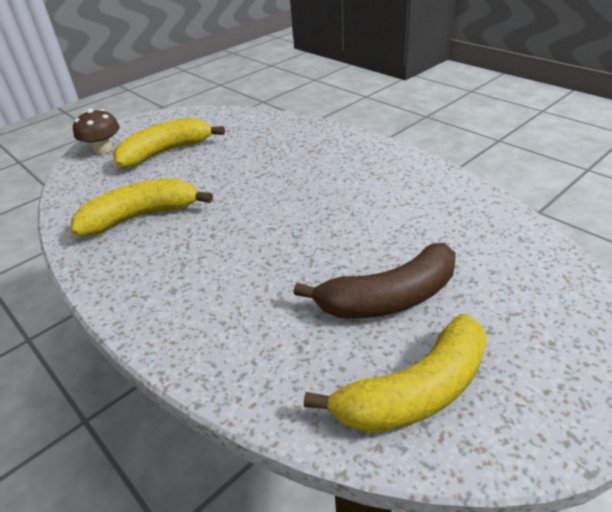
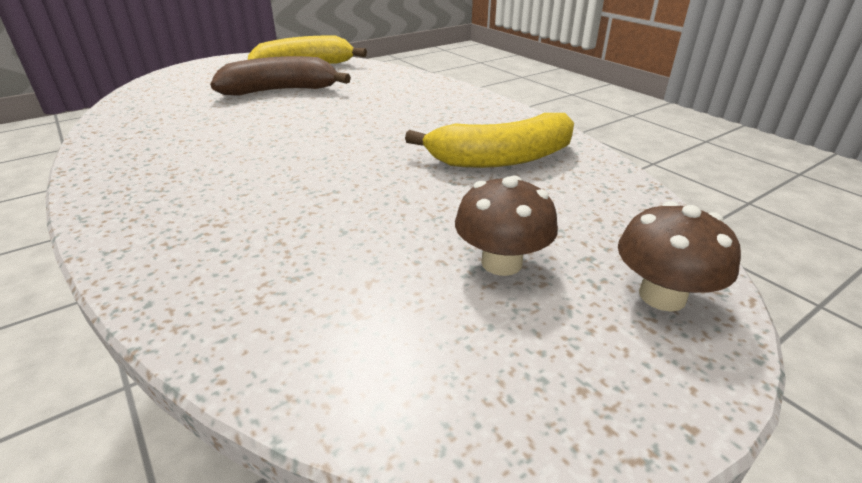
camera: 175 degrees left, 5 degrees down
yellow banana [113,118,225,169] -> brown mushroom [455,176,558,276]

